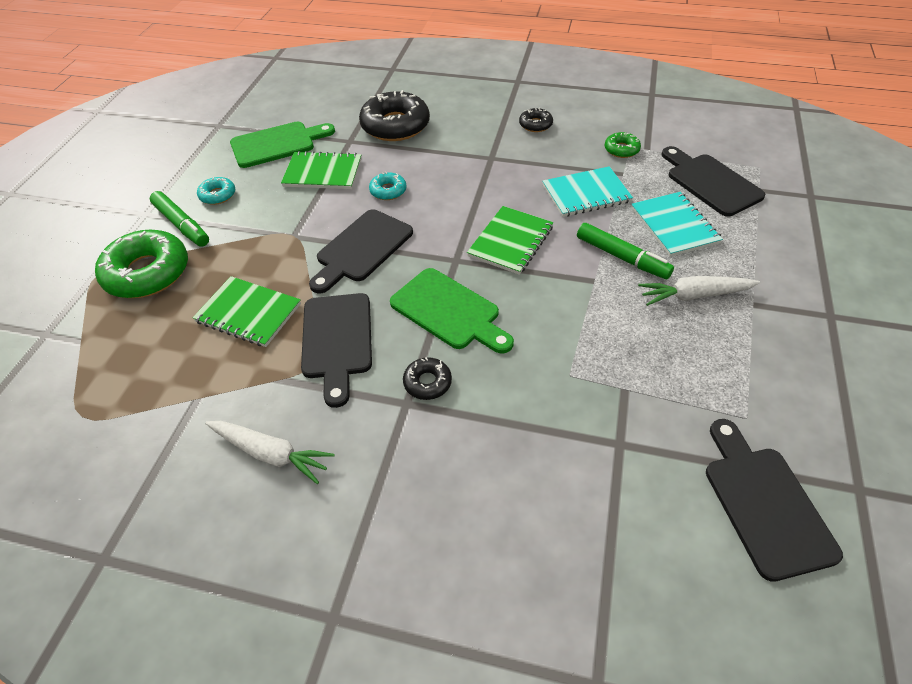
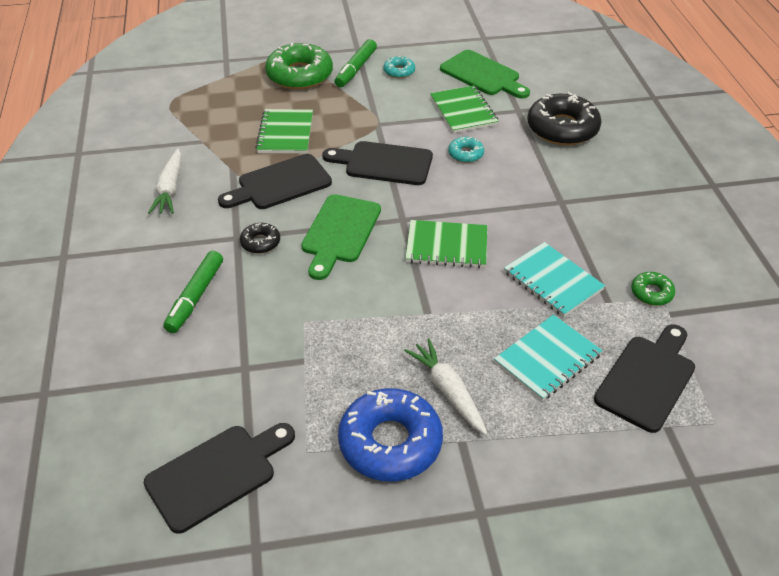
camera: 65 degrees right, 5 degrees down
black donut [519,108,553,132] -> none
green marker [577,223,674,279] -> green marker moved to [163,251,223,333]
none -> blue donut [338,388,443,481]

